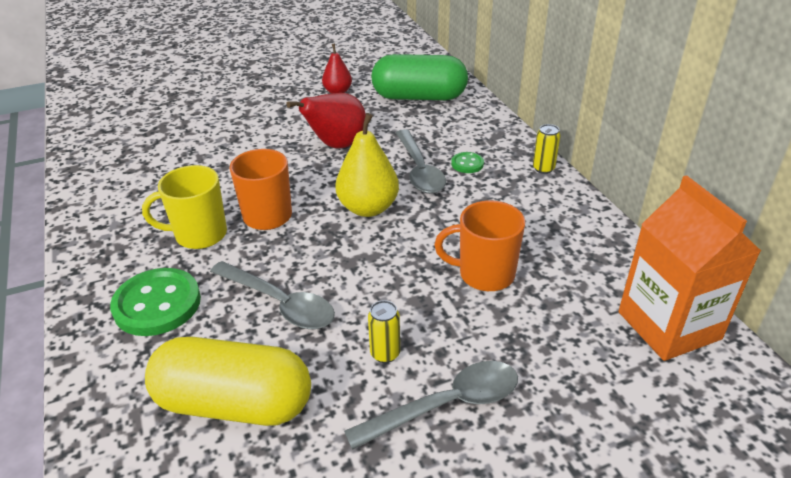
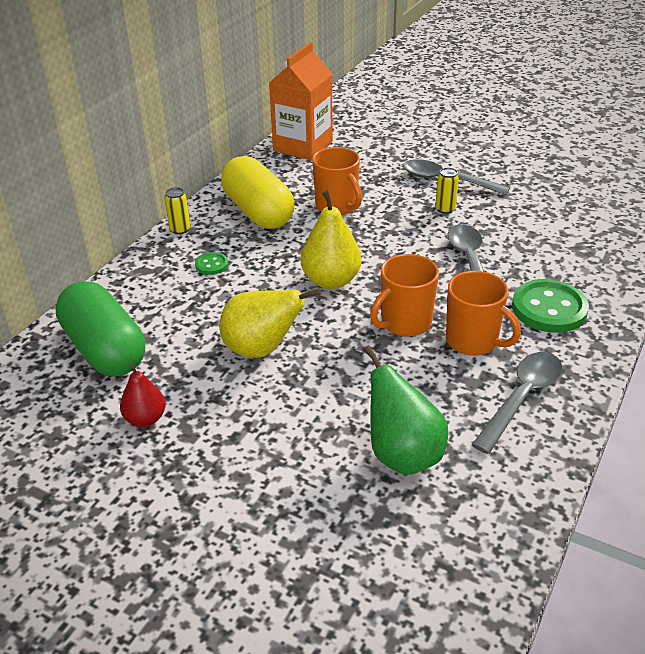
camera: 130 degrees left, 0 degrees up
yellow mug [142,165,227,249] -> orange mug [446,271,521,356]
yellow capsule [145,337,311,426] -> yellow capsule moved to [221,156,294,229]
red pear [286,93,366,148] -> yellow pear [219,288,321,358]
grey spoon [396,129,446,194] -> grey spoon moved to [471,352,562,454]
none -> green pear [364,345,449,475]

